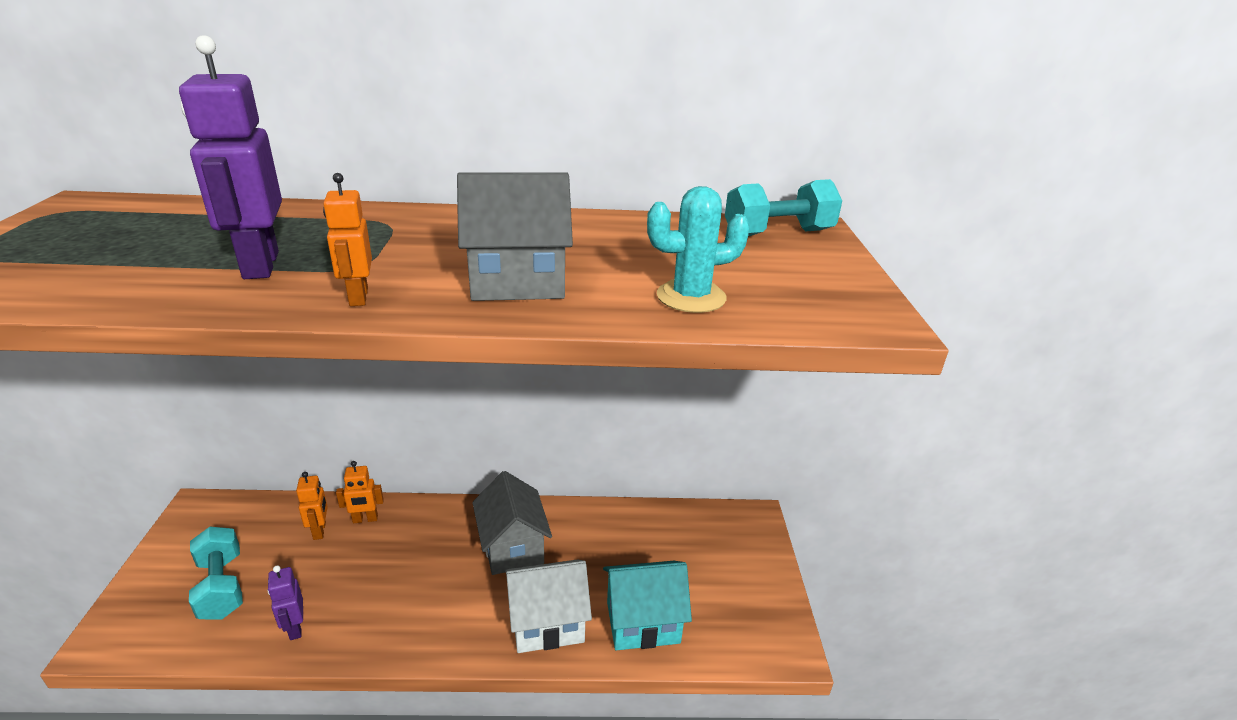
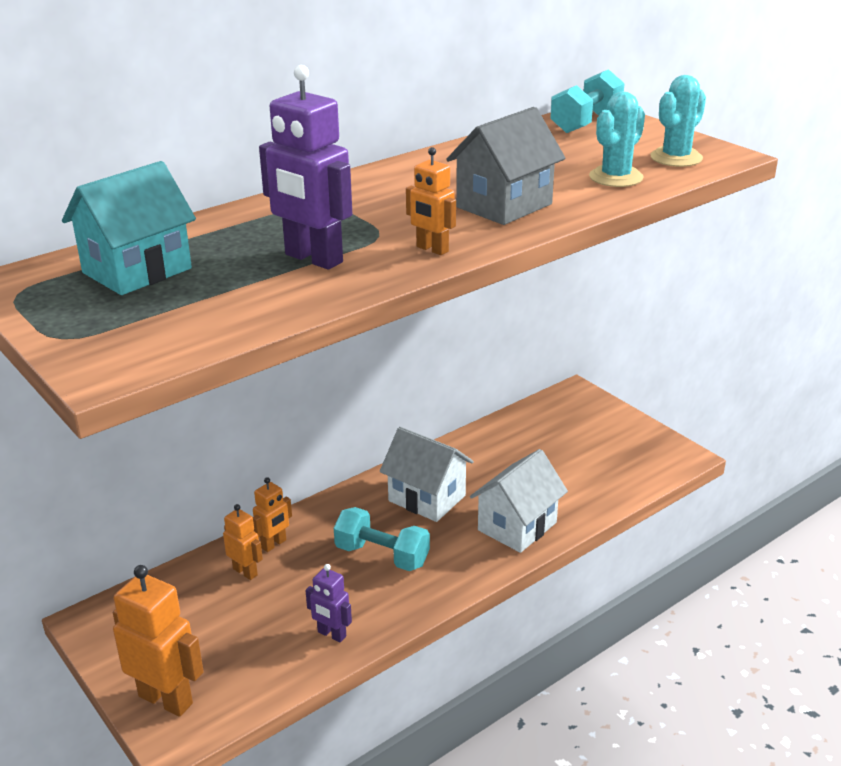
camera: 35 degrees left, 0 degrees up
turquoise dumbbell [189,527,243,620] -> turquoise dumbbell moved to [334,507,430,571]
grey house [472,471,552,575] -> white house [380,427,474,522]
turquoise house [603,561,692,650] -> turquoise house moved to [62,161,196,295]
none -> orange robot [113,565,204,717]
none -> turquoise cactus [650,75,706,167]

